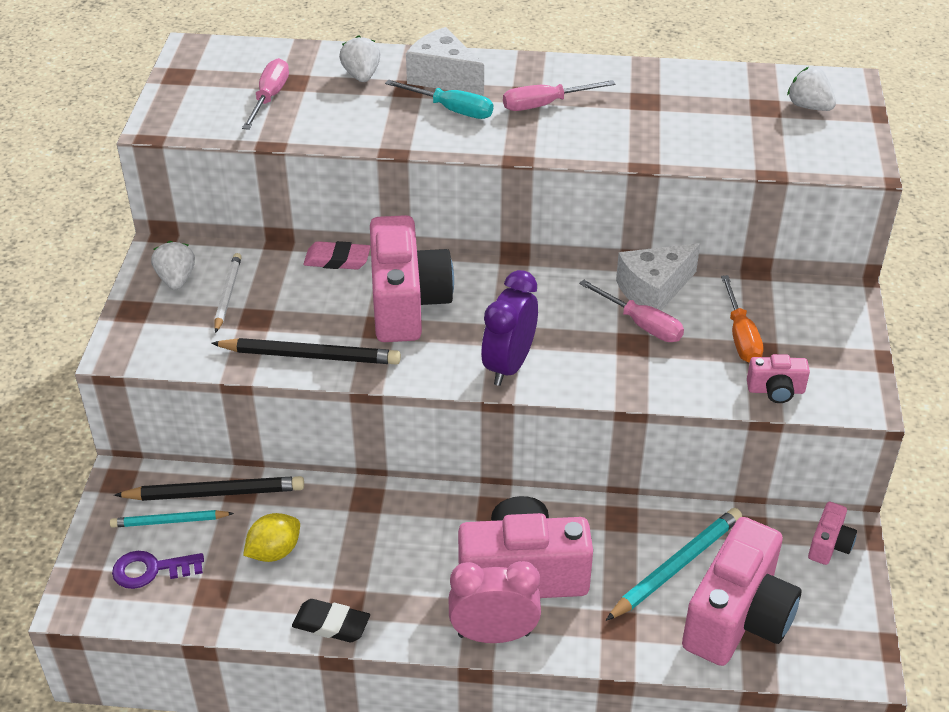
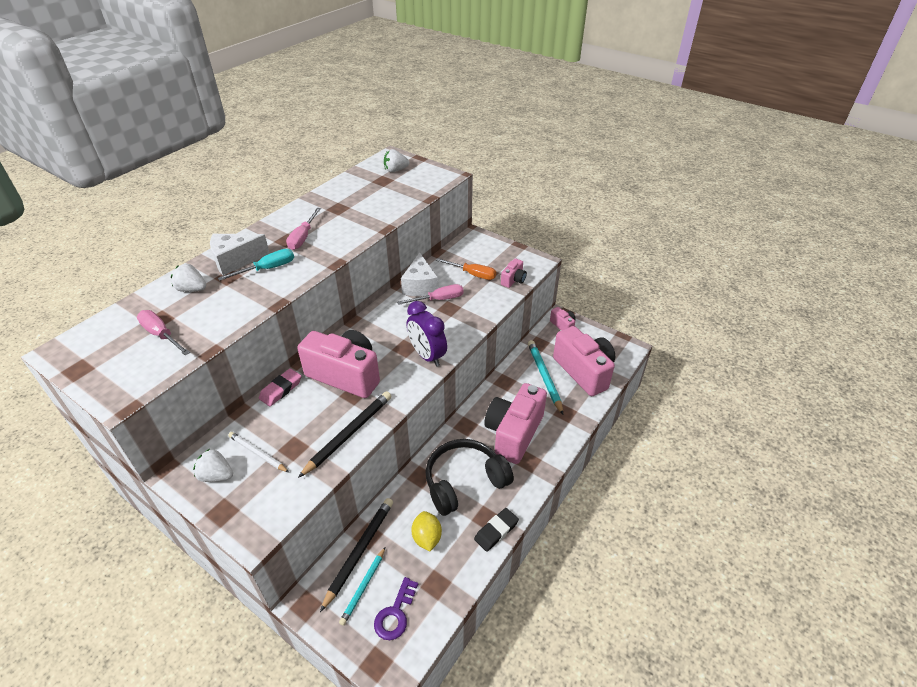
camera: 60 degrees left, 0 degrees up
pink clock [449,561,541,643] -> none
none -> black headphones [426,439,514,516]

